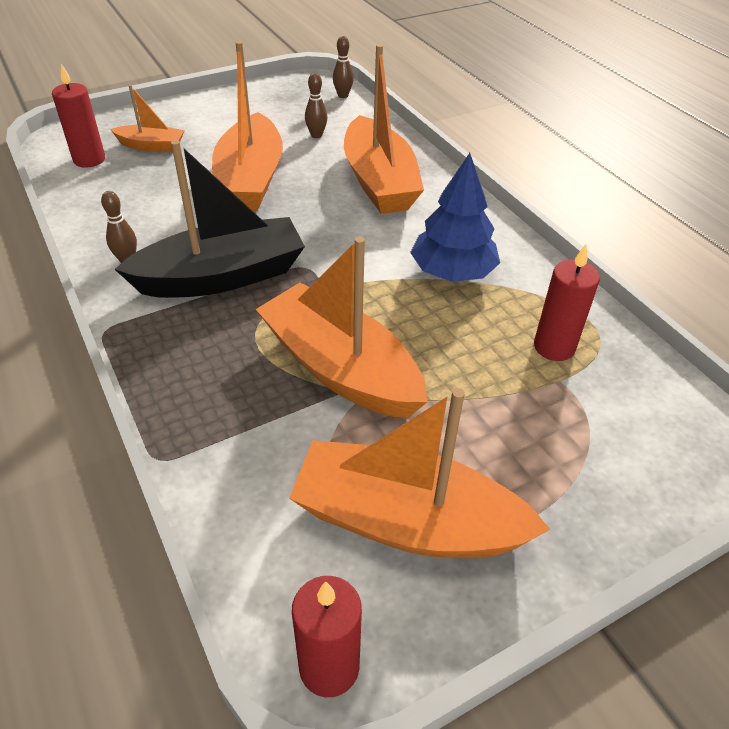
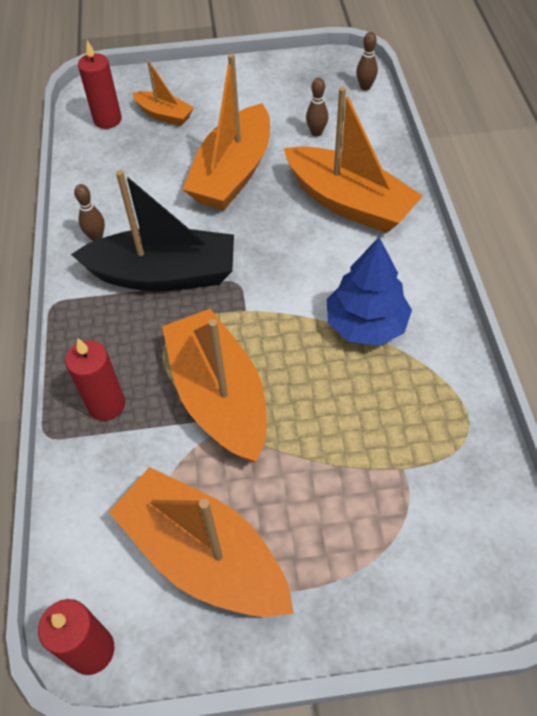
camera: 25 degrees right, 10 degrees up
orange boat [344,44,424,214] -> orange boat turned 60 degrees counterclockwise [284,86,423,233]
red candle [534,244,600,361] -> red candle moved to [65,338,125,421]

